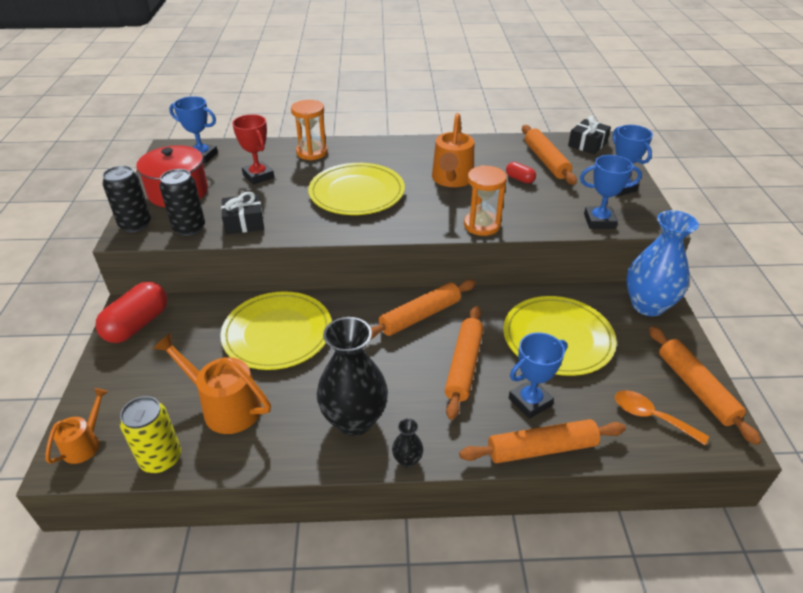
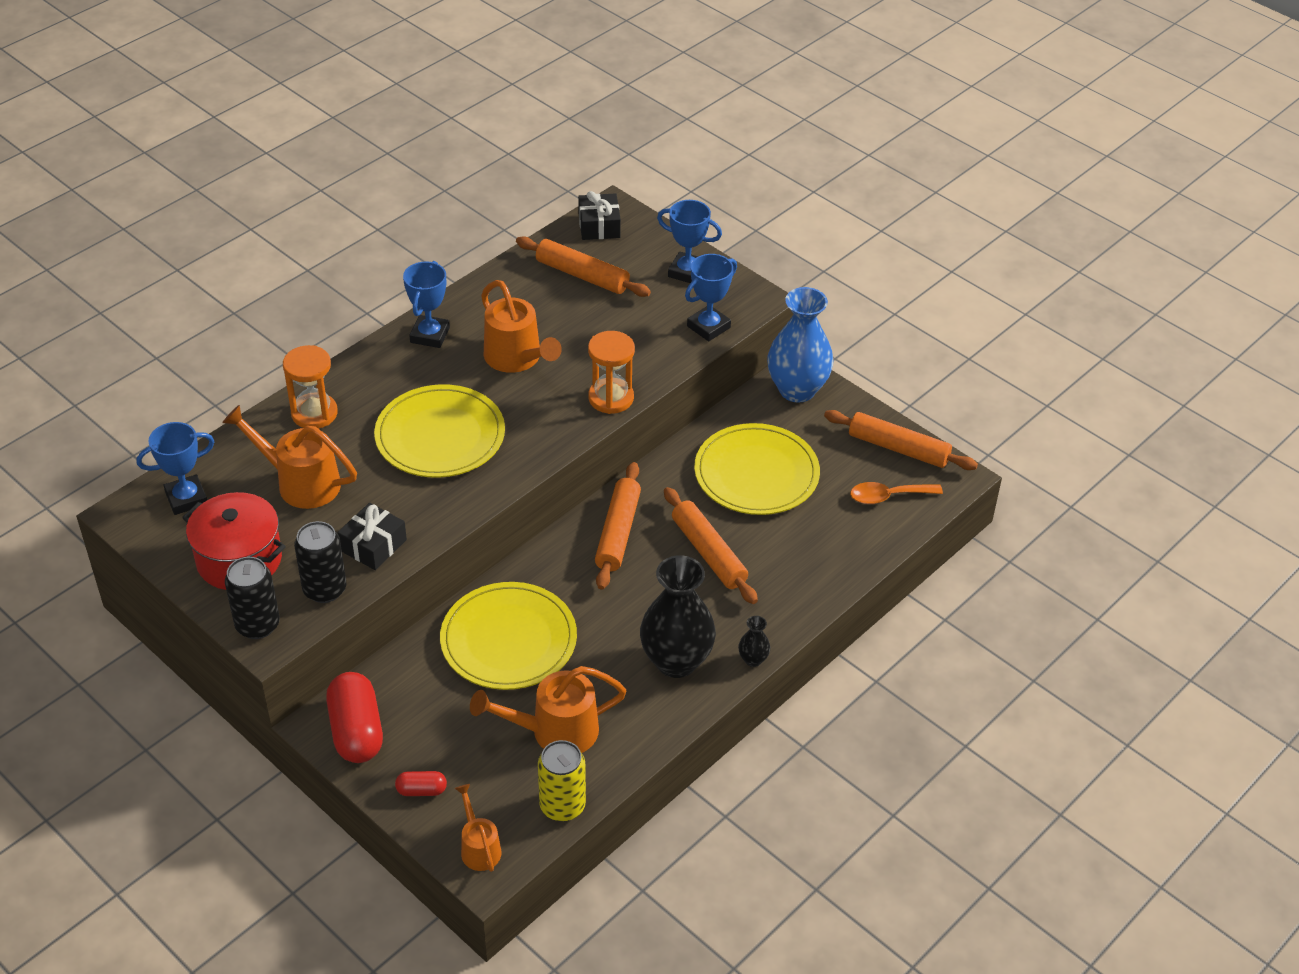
camera: 45 degrees left, 5 degrees up
red trophy [232,114,274,185] -> orange watering can [222,405,357,509]
orange rolling pin [459,419,626,463] -> none
red capsule [506,162,536,183] -> red capsule moved to [395,771,447,796]
blue trophy [509,332,568,419] -> blue trophy moved to [403,261,450,348]

